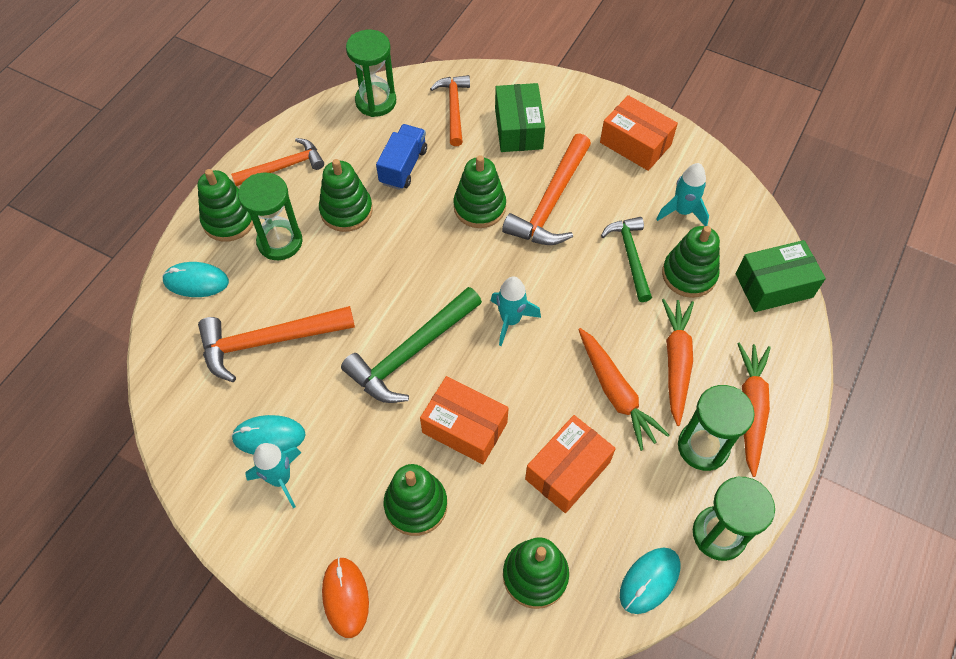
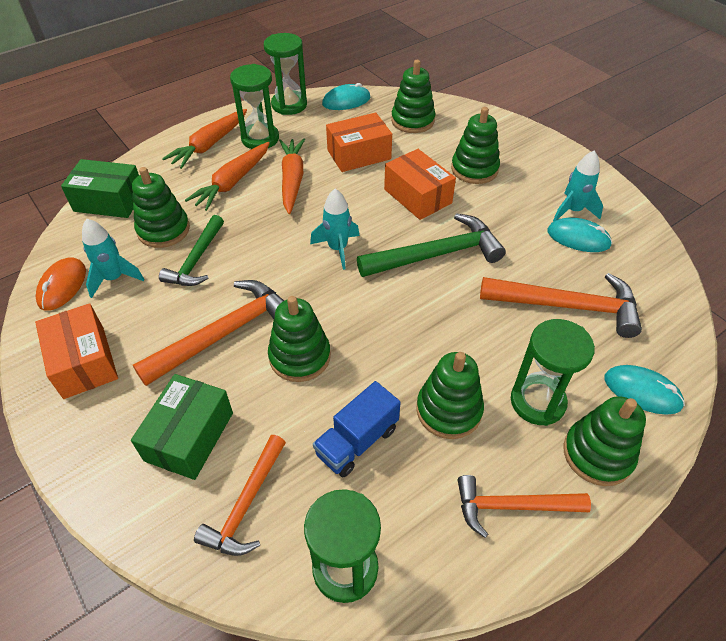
camera: 155 degrees left, 10 degrees down
orange mouse [322,557,369,638] -> orange mouse moved to [36,257,86,311]

